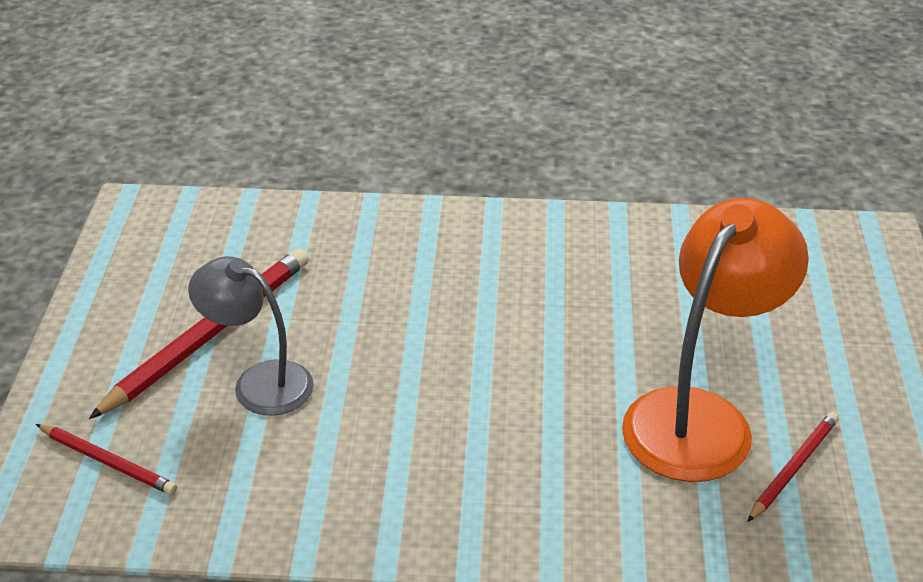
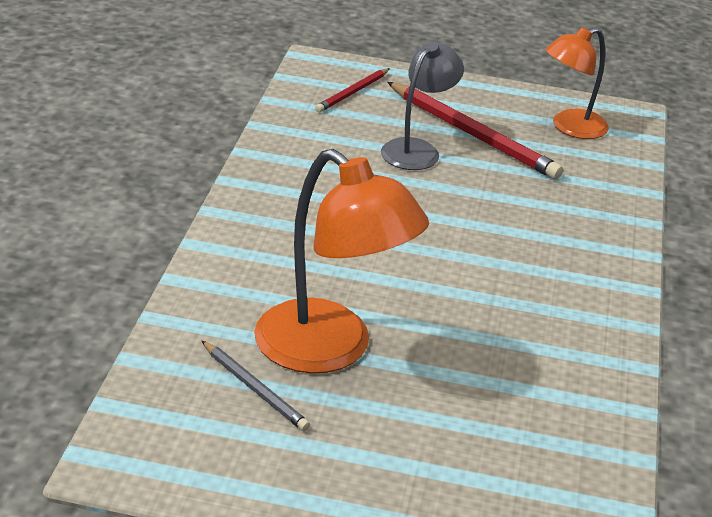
camera: 95 degrees right, 5 degrees down
red pencil [748,412,839,522] -> grey pencil [202,341,310,431]
none -> orange lamp [546,27,609,139]

